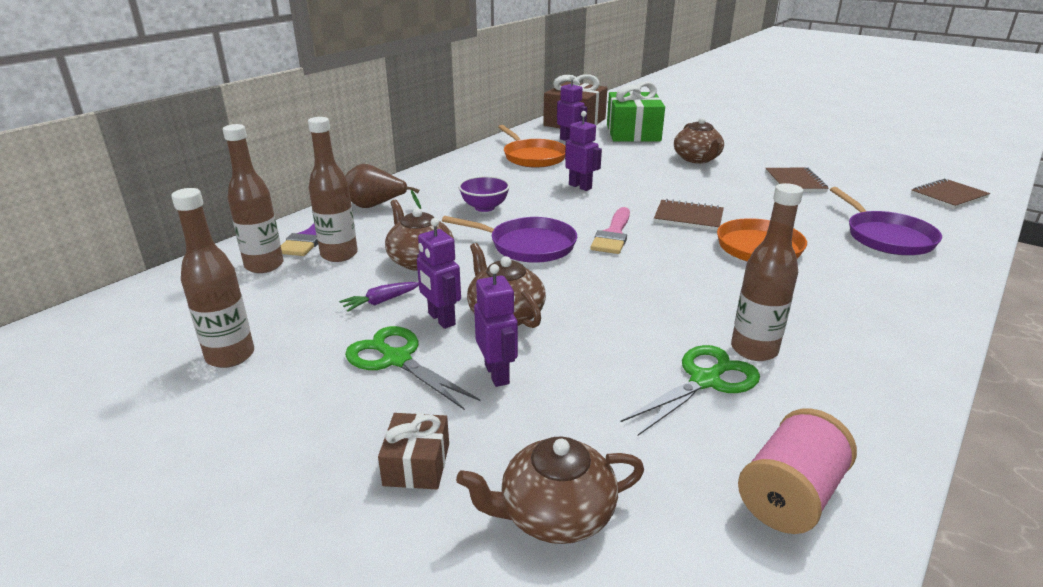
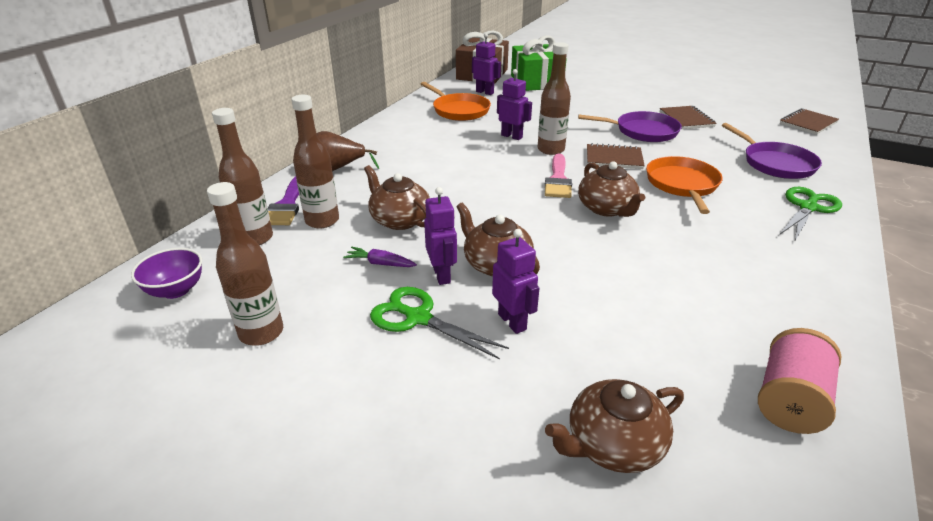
camera: 10 degrees left, 5 degrees up
purple carrot [339,282,419,312] -> purple carrot turned 60 degrees clockwise [343,247,417,267]
brown gift [378,413,449,489] -> none
purple robot [417,218,461,329] -> purple robot turned 150 degrees counterclockwise [424,187,457,285]
purple pan [442,216,577,263] -> purple pan moved to [578,111,682,142]
purple bowl [458,176,510,212] -> purple bowl moved to [131,248,202,299]
green scissors [620,345,760,436] -> green scissors moved to [780,187,842,240]
brown teapot [674,117,724,164] -> brown teapot moved to [578,161,645,217]
brown bottle [731,183,803,361] -> brown bottle moved to [538,42,571,155]

